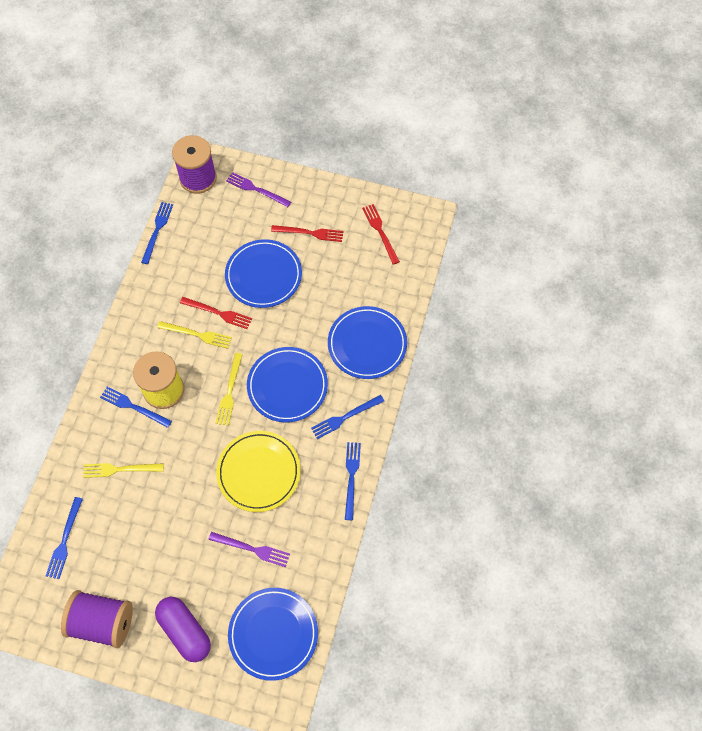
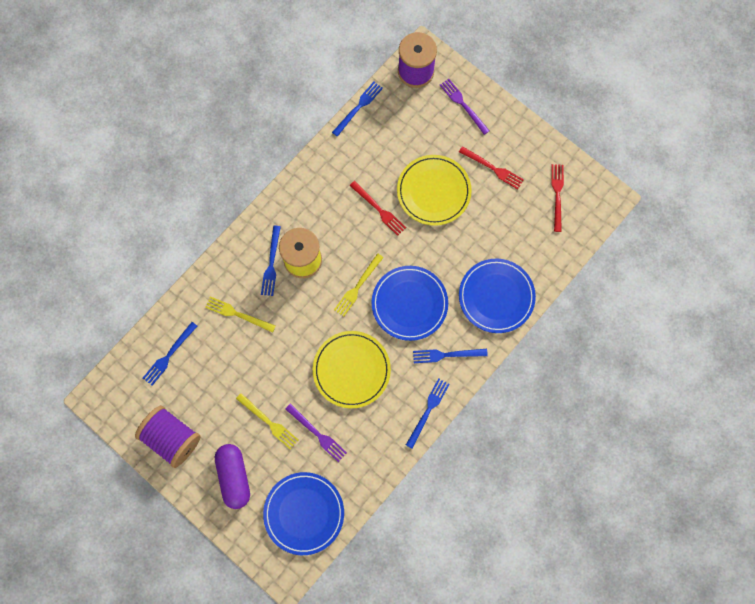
camera: 25 degrees right, 10 degrees up
blue fork [100,387,172,428] -> blue fork turned 135 degrees counterclockwise [261,226,281,296]
yellow fork [157,321,232,349] -> yellow fork moved to [236,393,298,450]
blue plate [225,239,302,308] -> yellow plate [397,155,472,226]

